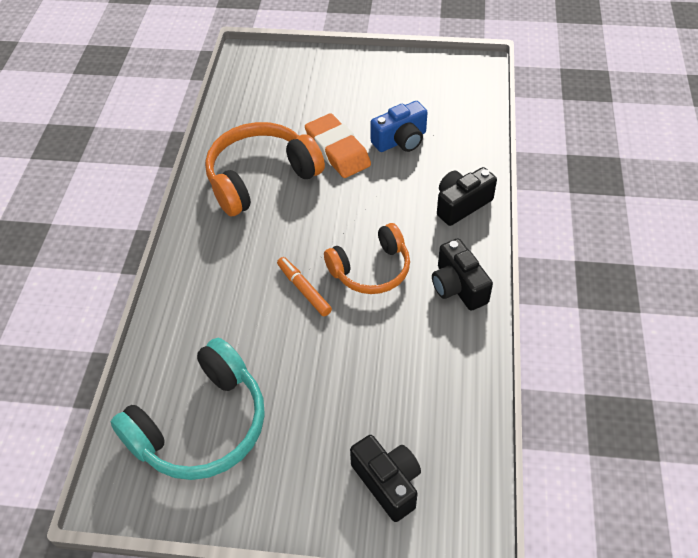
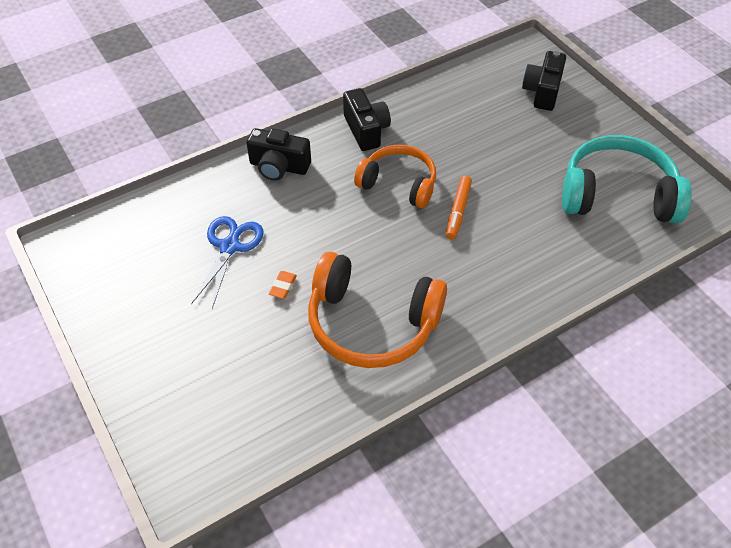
camera: 130 degrees left, 0 degrees up
orange eraser [305,113,371,178] -> orange eraser [269,271,297,299], size x0.40
blue camera [371,101,427,152] -> blue scissors [191,216,264,309]
black camera [432,238,493,311] -> black camera turned 45 degrees counterclockwise [343,88,391,151]

